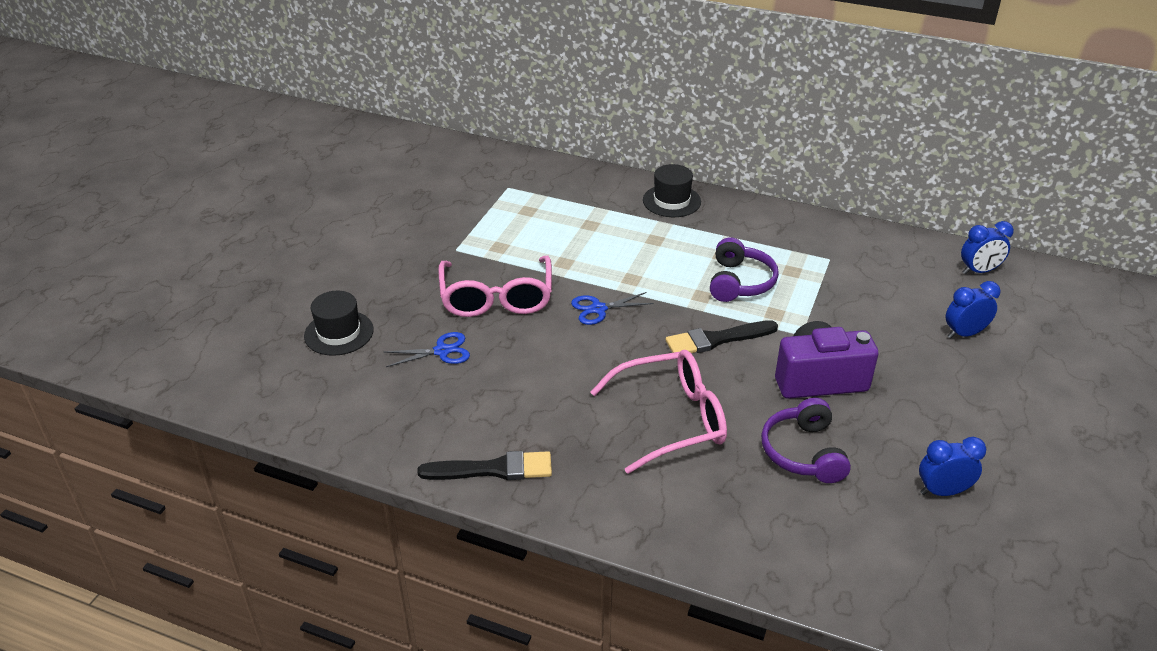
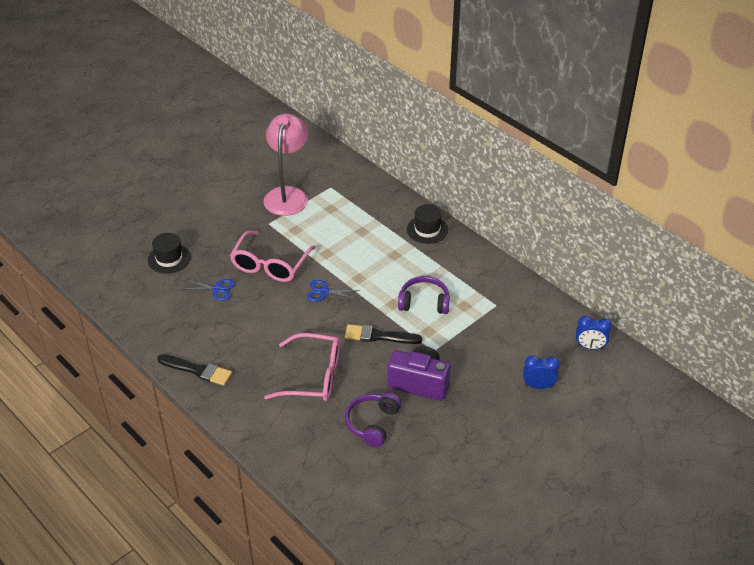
camera: 25 degrees right, 5 degrees up
purple headphones [710,237,779,302] -> purple headphones turned 120 degrees counterclockwise [398,276,450,314]
blue clock [919,437,986,496] -> none
none -> pink lamp [264,114,308,216]

